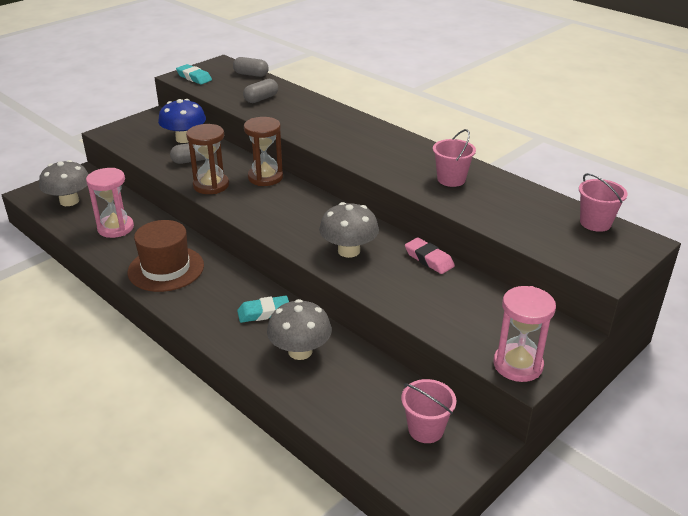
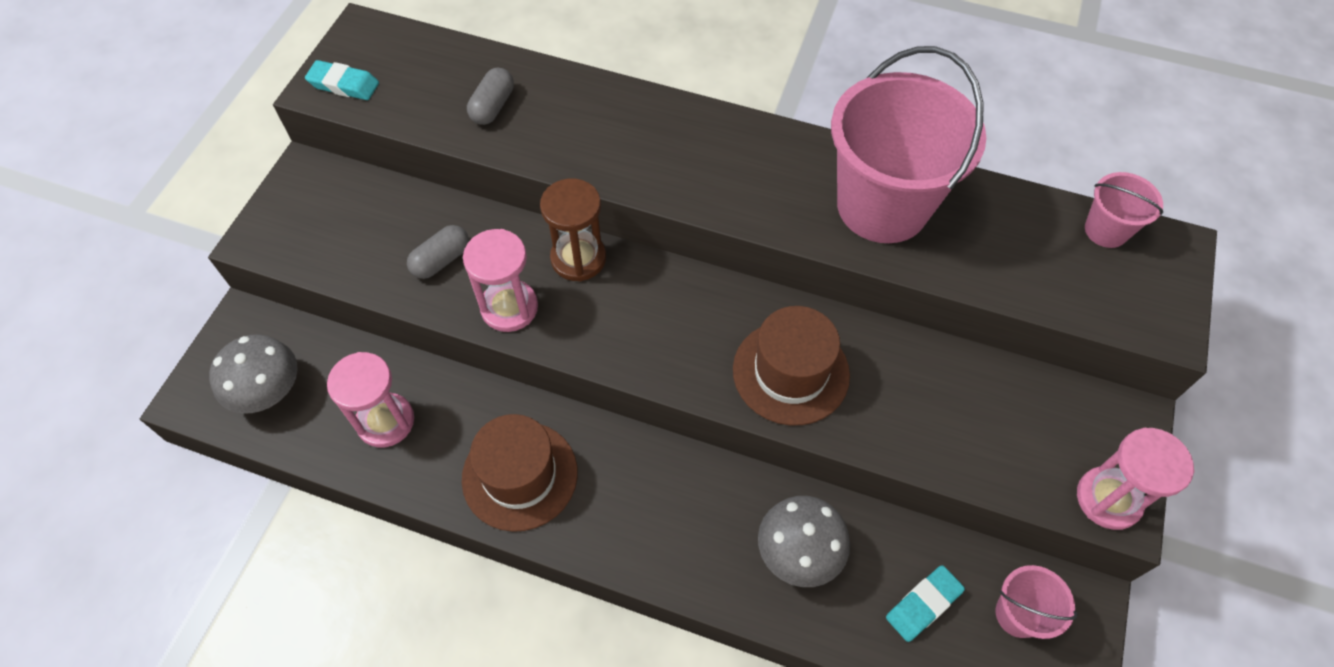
camera: 25 degrees left, 25 degrees up
blue mushroom [158,99,206,143] -> none
brown hourglass [186,124,229,194] -> pink hourglass [463,229,538,332]
grey capsule [233,57,269,77] -> none
turquoise eraser [237,296,289,323] -> turquoise eraser moved to [886,565,965,642]
grey mushroom [319,202,379,258] -> brown hat [733,306,850,425]
pink eraser [405,237,455,274] -> none
pink bucket [433,129,476,187] -> pink bucket [831,46,986,243], size x2.20

